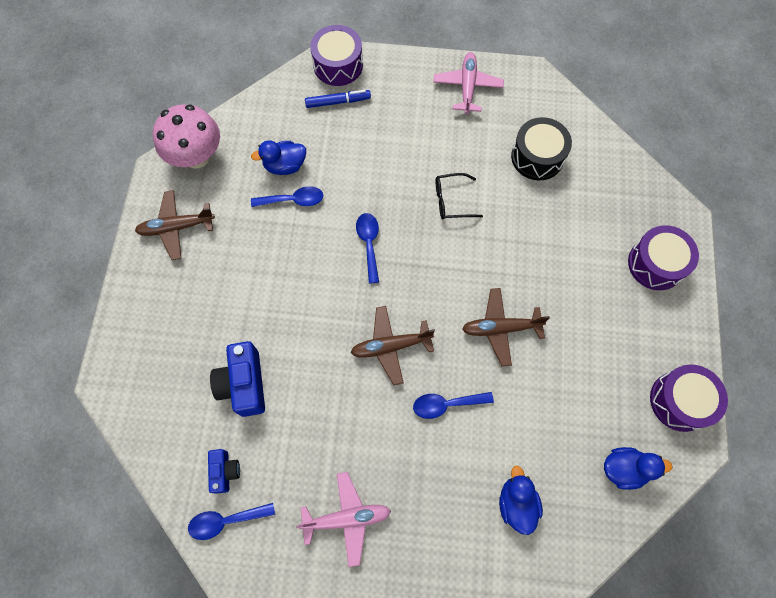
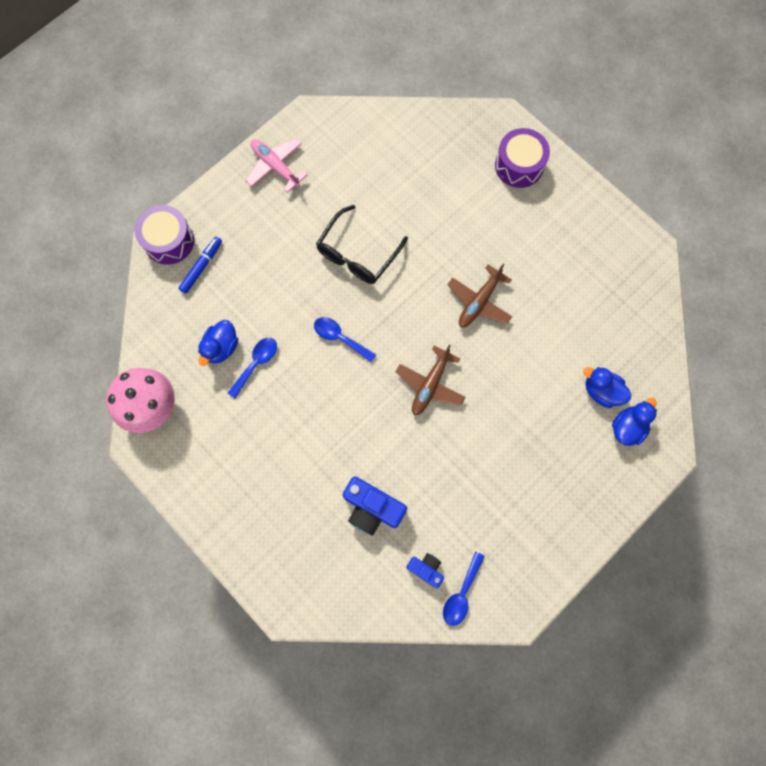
camera: 50 degrees left, 5 degrees up
brown plane [135,190,215,260] -> none
pink plane [296,472,391,567] -> none
blue spoon [413,392,494,419] -> none
black glasses [436,173,483,220] -> black glasses [316,205,408,284], size x1.62
black drum [511,117,572,180] -> none
blue duck [604,447,673,490] -> blue duck moved to [612,398,657,446]
purple drum [650,365,728,432] -> none

